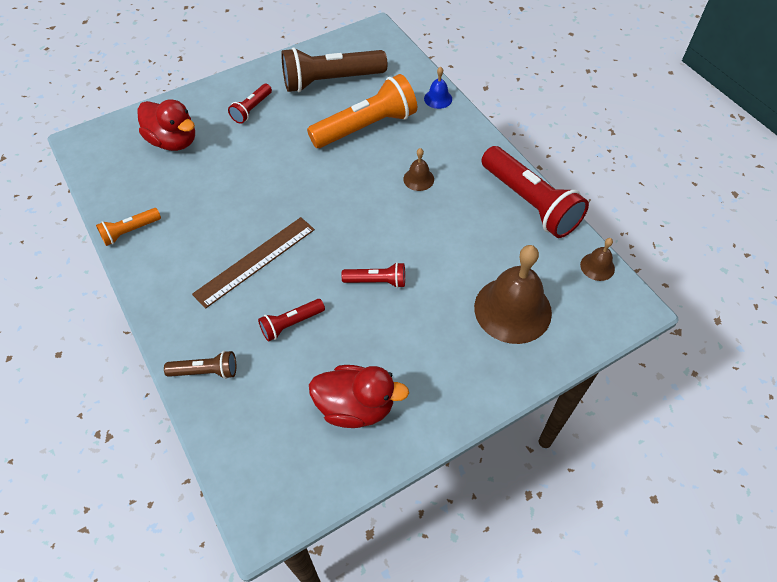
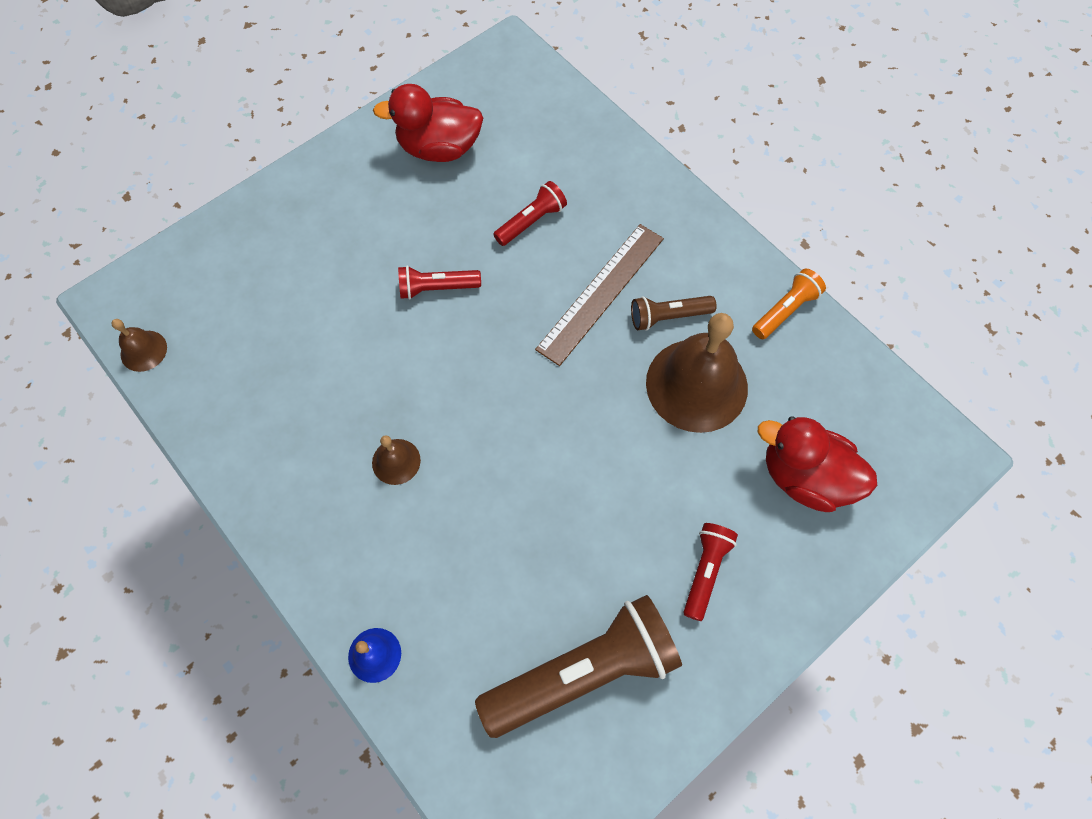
camera: 170 degrees right, 10 degrees up
brown flashlight [164,351,236,379] -> brown flashlight moved to [631,296,717,331]
orange flashlight [307,74,417,148] -> none
brown bell [474,245,552,344] -> brown bell moved to [646,313,748,433]
red flashlight [481,146,589,238] -> none

